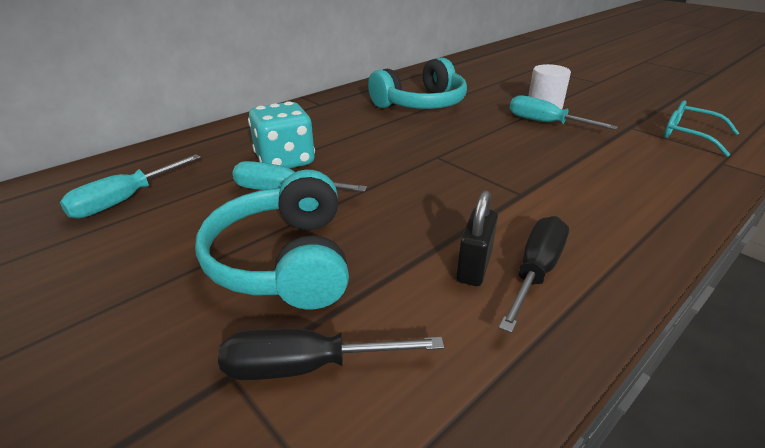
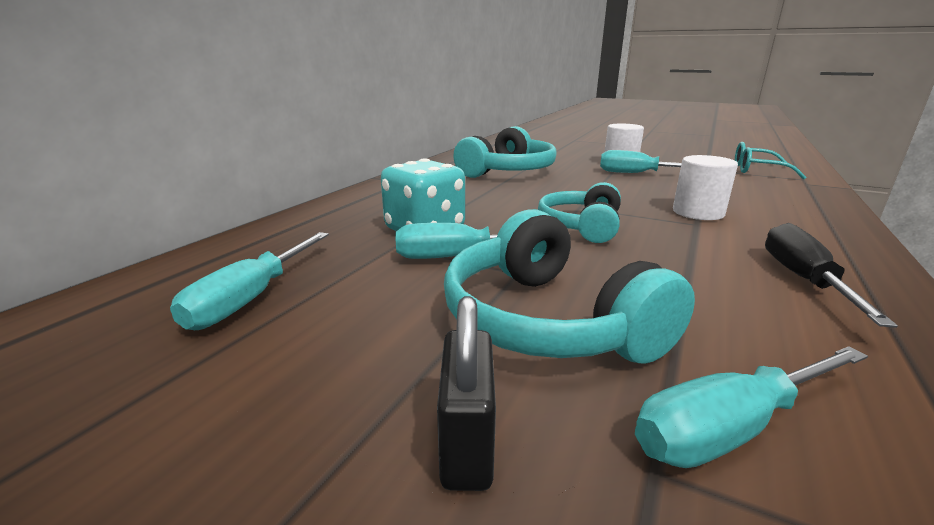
camera: 20 degrees left, 10 degrees down
black screwdriver [218,328,444,380] -> turquoise screwdriver [635,346,868,468]
black padlock [456,190,498,286] -> black padlock moved to [437,296,496,491]
none -> turquoise headphones [538,182,621,243]
none -> white cylinder [673,155,738,220]

